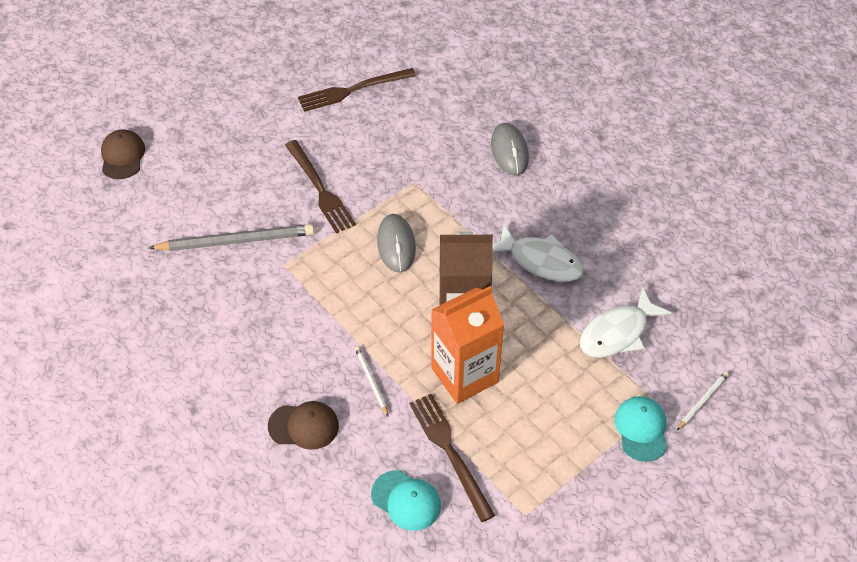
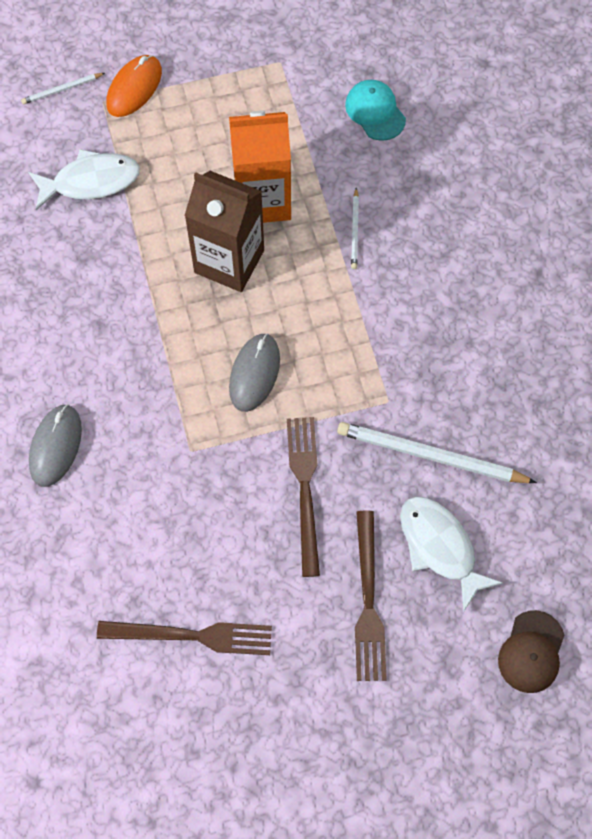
camera: 155 degrees left, 15 degrees up
grey pencil [149,224,314,251] -> white pencil [337,422,537,483]
brown cap [268,401,339,450] -> none
brown fork [409,394,495,522] -> brown fork moved to [355,511,387,681]
white fish [492,224,584,282] -> white fish moved to [400,496,503,612]
turquoise cap [615,396,667,462] -> orange mouse [106,55,162,117]

